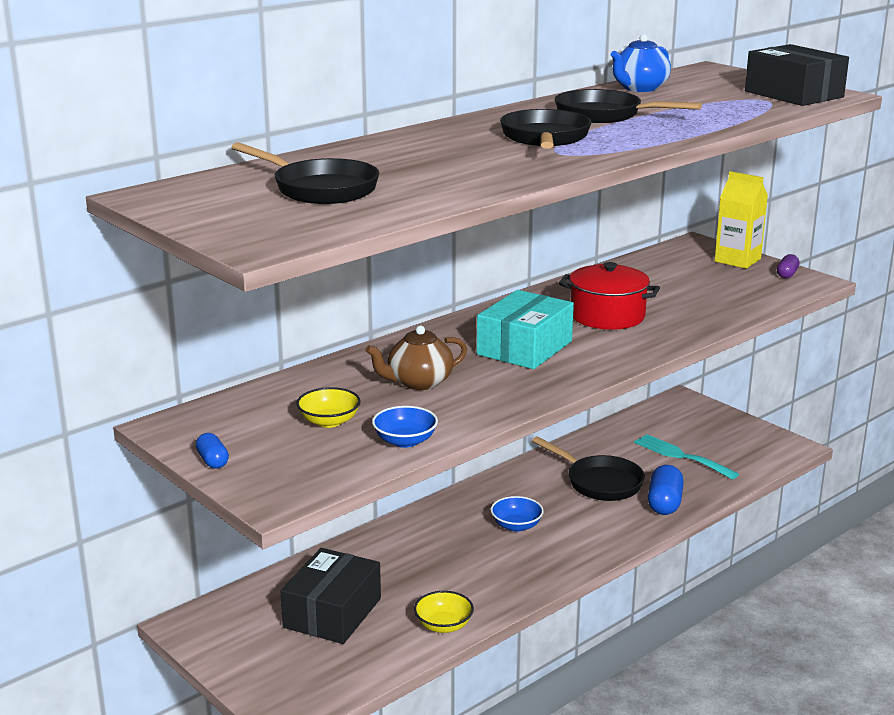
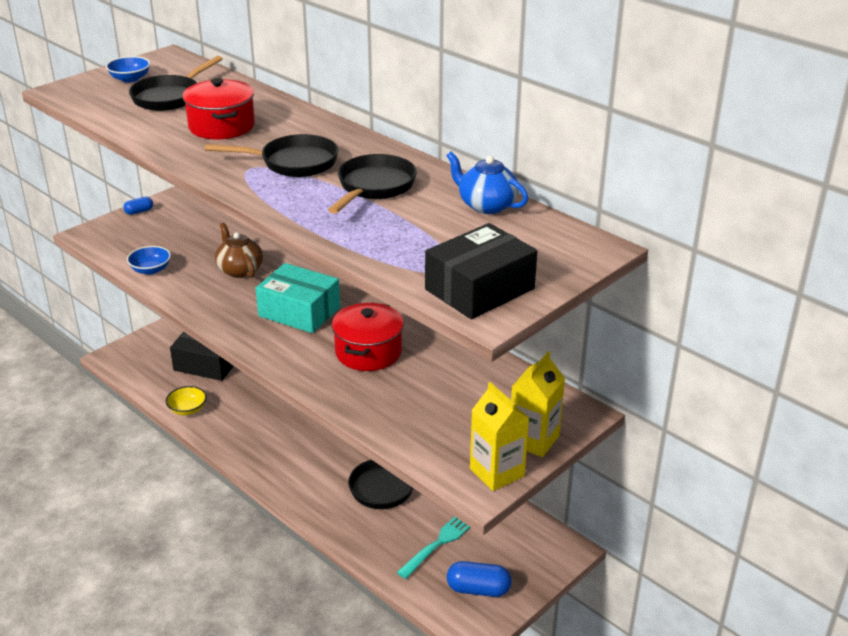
camera: 85 degrees right, 10 degrees up
yellow bowl [296,387,361,428] -> none
blue bowl [491,496,544,532] -> blue bowl moved to [106,56,150,83]
blue capsule [648,465,684,515] -> blue capsule moved to [447,561,512,597]
purple capsule [777,254,800,278] -> yellow carton [470,382,529,491]
none -> red pot [182,78,255,139]

